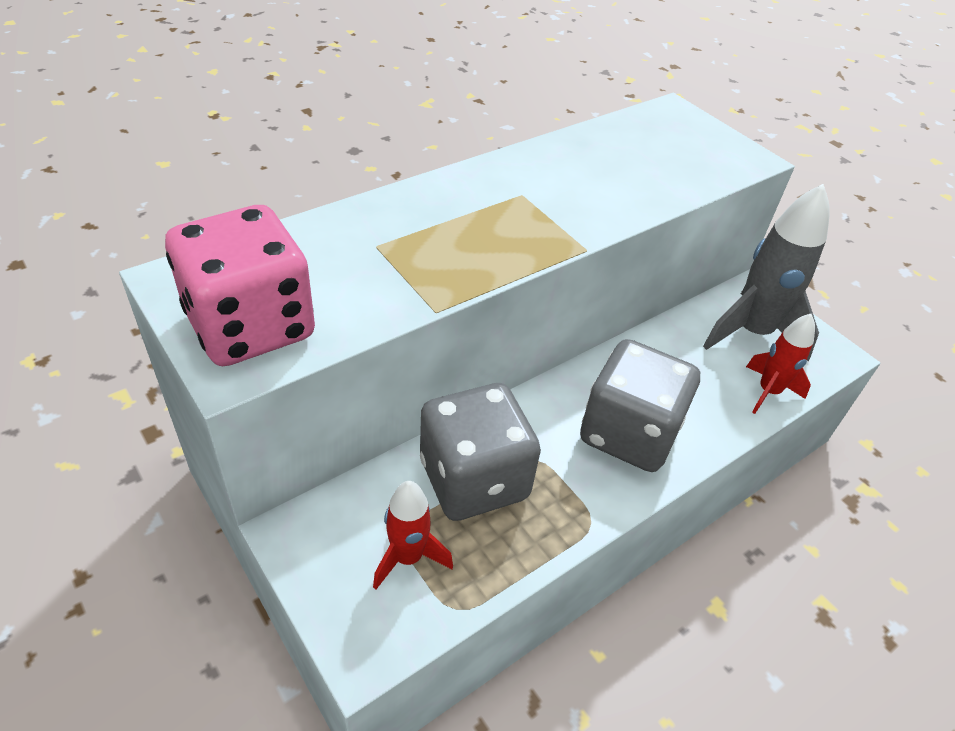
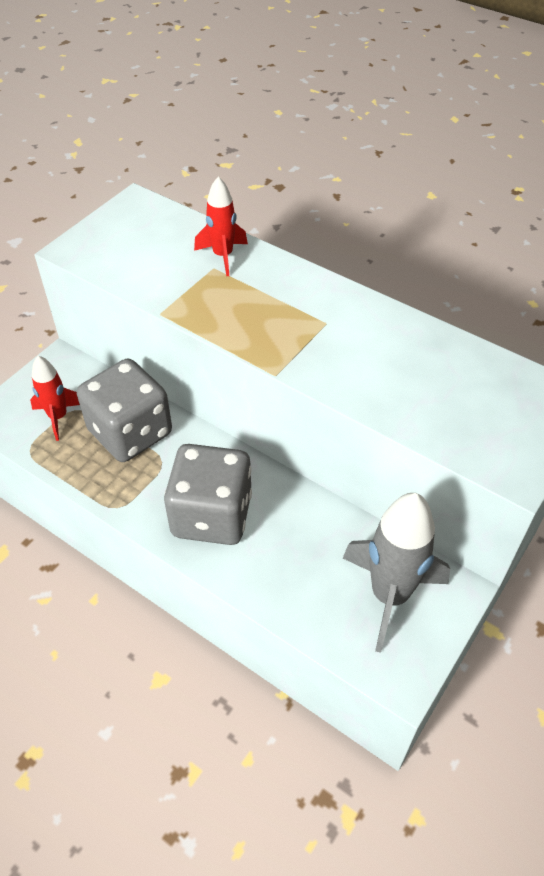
camera: 75 degrees right, 5 degrees up
pink dice [165,205,315,366] -> none
red rocket [746,314,815,414] -> red rocket moved to [194,176,248,276]

